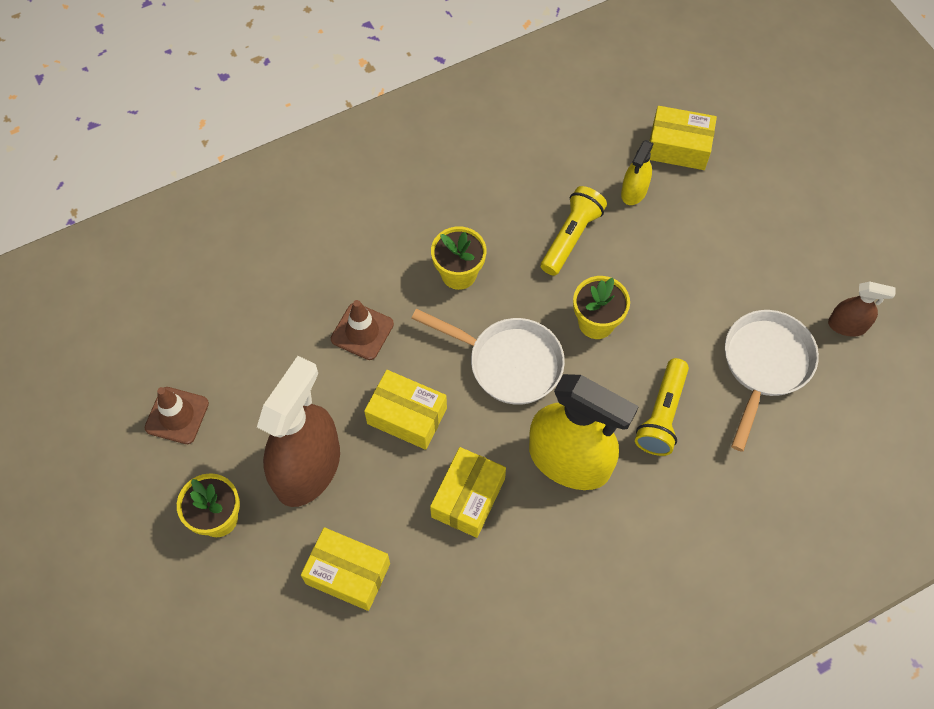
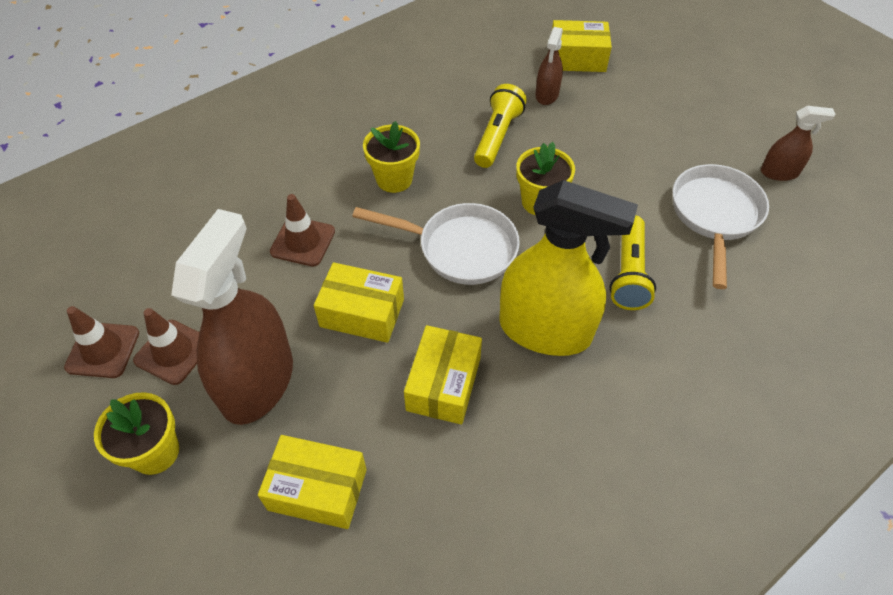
camera: 10 degrees left, 10 degrees down
yellow spray bottle [621,140,654,205] -> brown spray bottle [536,27,563,105]
none -> brown traffic cone [133,308,199,385]

